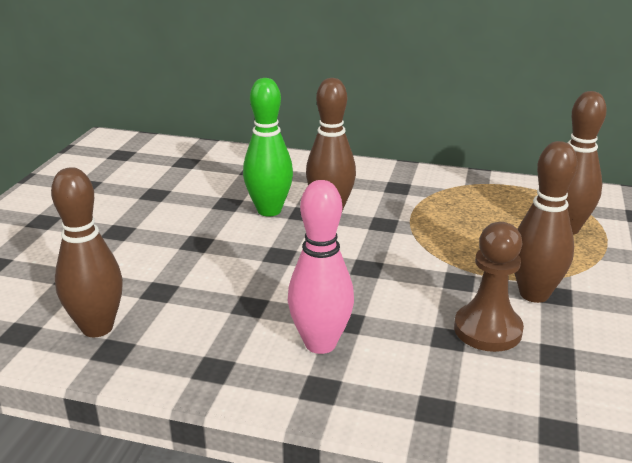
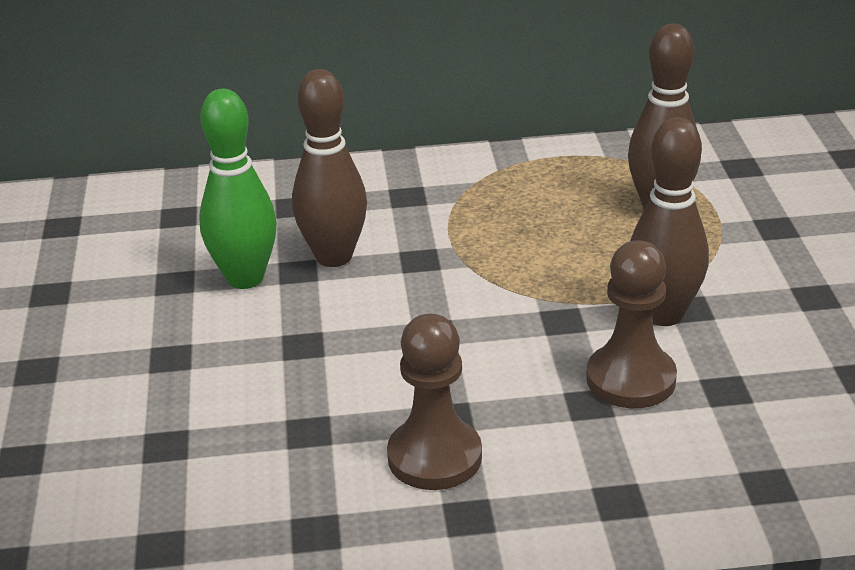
camera: 20 degrees left, 5 degrees up
brown bowling pin [51,167,123,337] -> none
pink bowling pin [288,180,354,354] -> brown pawn [387,314,482,490]

